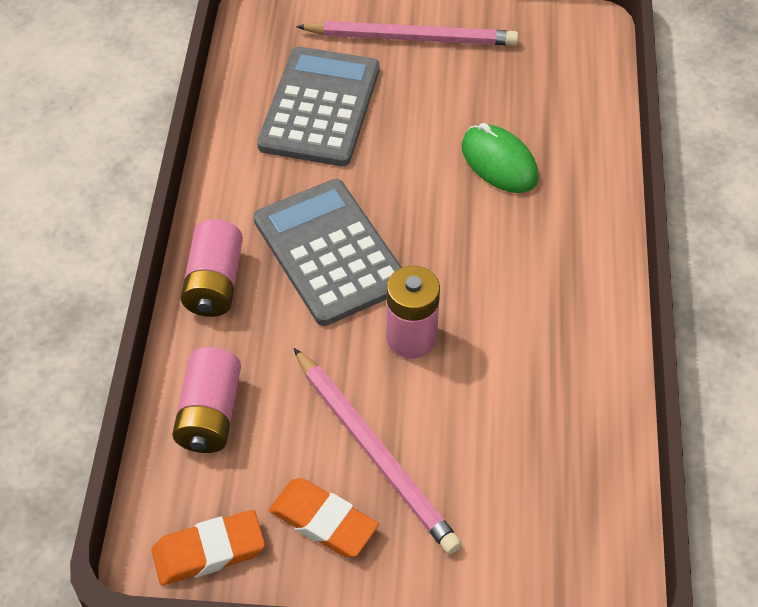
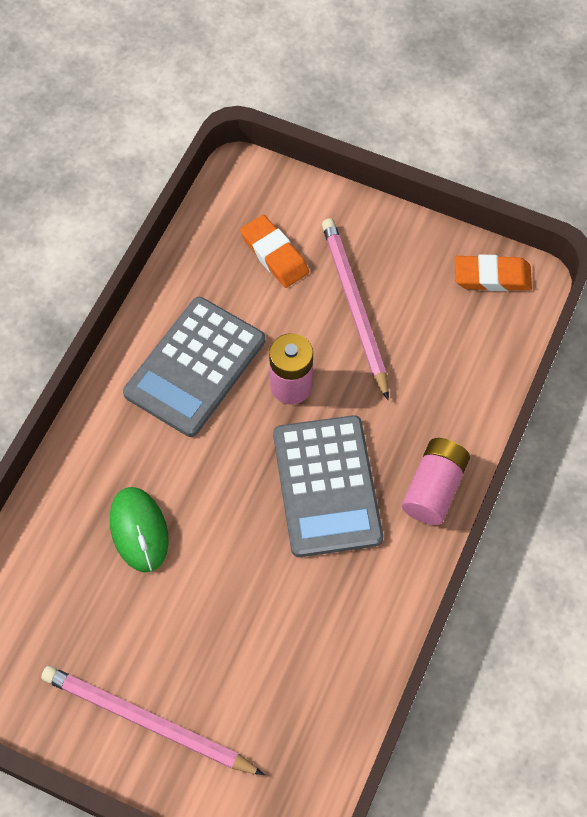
camera: 160 degrees left, 10 degrees up
pink battery [172,347,241,453] -> none
grey calculator [257,46,380,166] -> grey calculator moved to [123,297,265,437]
orange eraser [269,478,379,557] -> orange eraser moved to [240,215,309,288]

